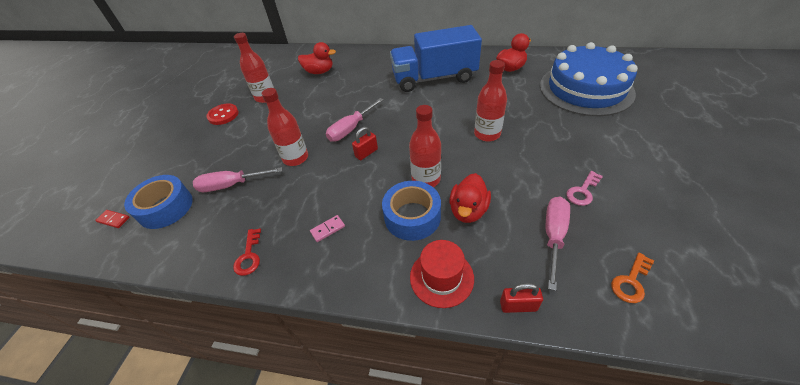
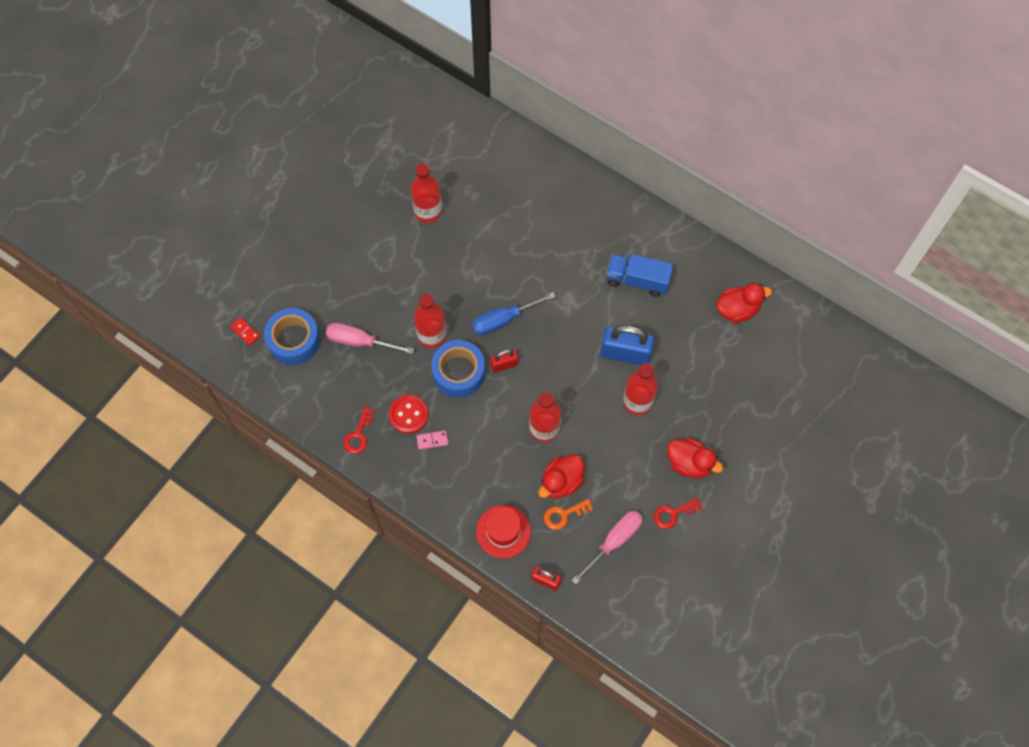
camera: 20 degrees right, 20 degrees up
red button [206,103,239,125] -> red button moved to [389,395,429,434]
red duck [298,42,336,74] -> red duck moved to [667,438,723,478]
pink screwdriver [326,98,383,142] -> blue screwdriver [472,292,556,335]
blue tape [382,181,441,241] -> blue tape moved to [431,340,485,397]
blue truck [390,25,482,92] -> blue truck [606,254,674,297], size x0.58
blue cake [540,42,638,116] -> none
pink key [567,171,603,206] -> red key [654,498,703,529]
orange key [611,253,654,303] -> orange key moved to [544,499,593,530]
none -> blue padlock [600,325,654,366]

